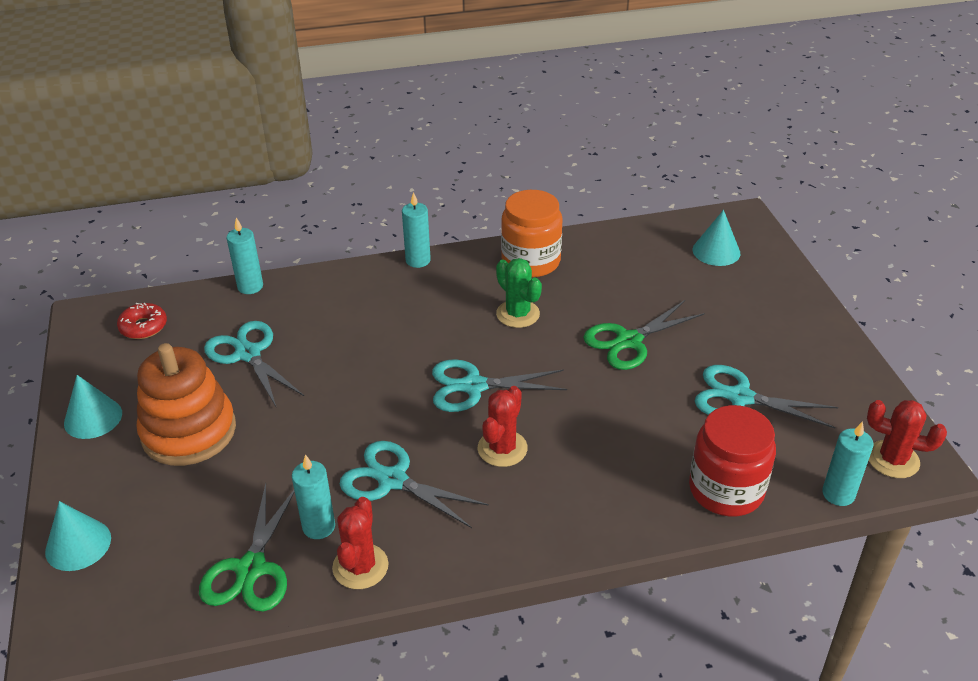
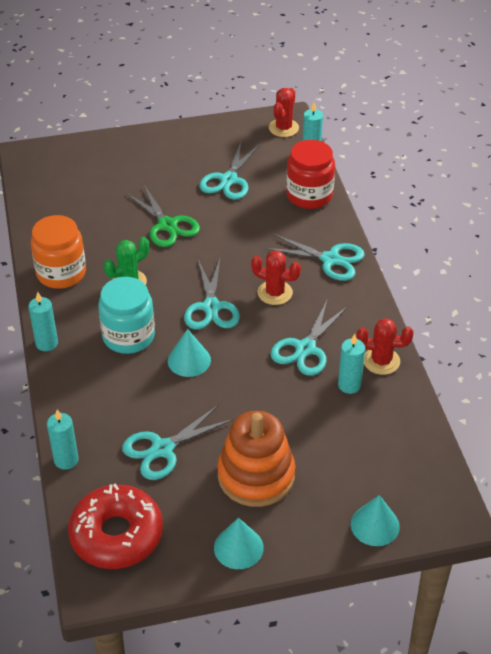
camera: 90 degrees left, 5 degrees up
red donut [117,303,167,339] -> red donut [68,483,163,569], size x2.04
green scissors [199,484,295,612] -> none
turquoise cone [693,210,740,266] -> turquoise cone moved to [168,329,211,377]
none -> turquoise jar [98,277,155,354]
none -> turquoise scissors [264,233,365,281]

